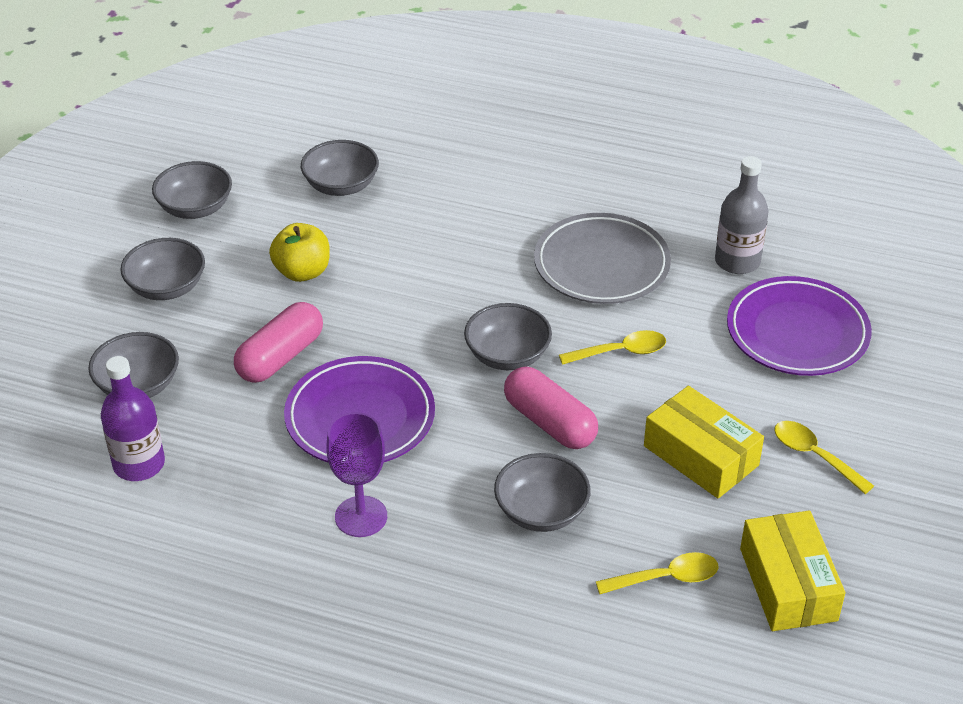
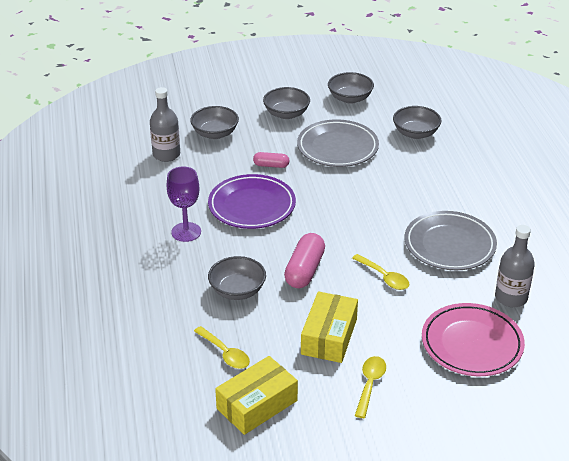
camera: 60 degrees right, 5 degrees down
purple bottle [101,356,165,481] -> grey bottle [150,87,180,162]
pink capsule [234,302,323,383] -> pink capsule [253,152,289,168], size x0.57
yellow apple [269,223,330,282] -> grey plate [297,119,379,167]
grey bowl [464,303,552,370] -> none
purple plate [727,276,872,376] -> pink plate [422,303,525,376]

